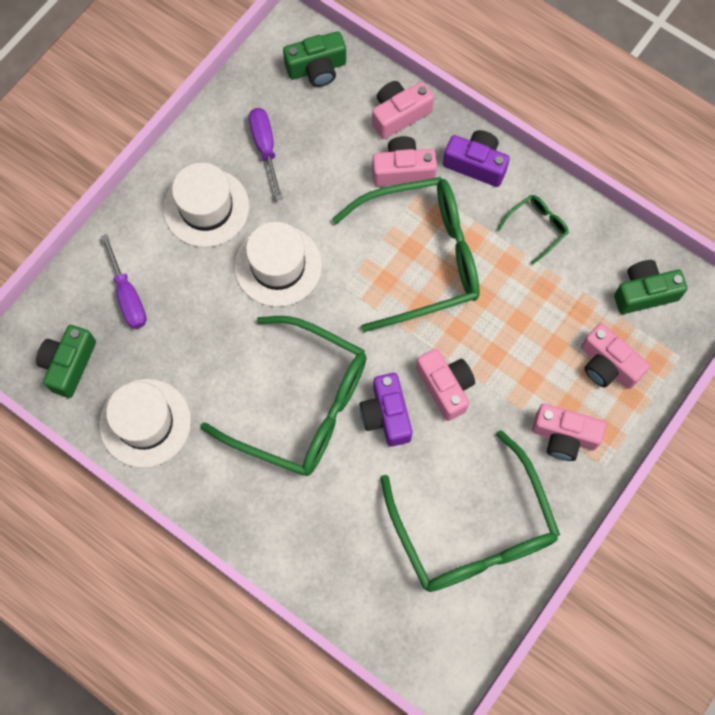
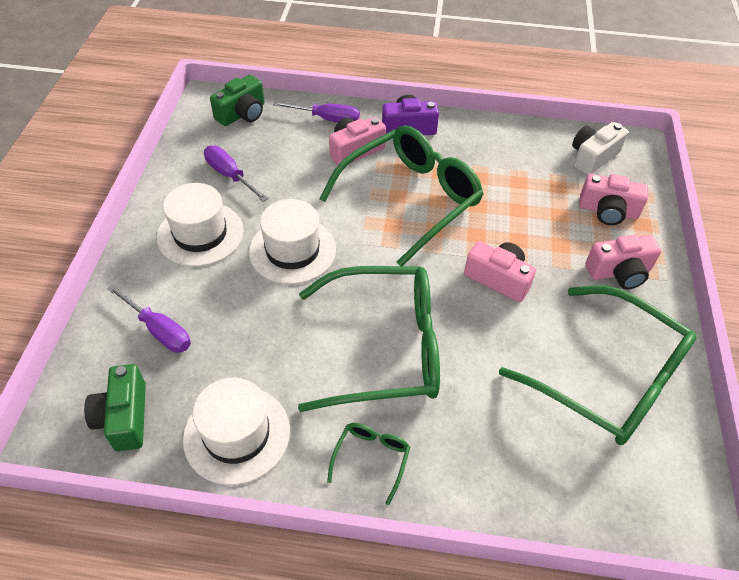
camera: 30 degrees left, 20 degrees down
purple camera [360,373,412,447] -> none
pink camera [372,81,434,139] -> purple screwdriver [273,101,360,123]
green glasses [497,195,569,265] -> green glasses moved to [327,423,410,505]
green camera [614,260,688,314] -> white camera [572,122,628,175]

